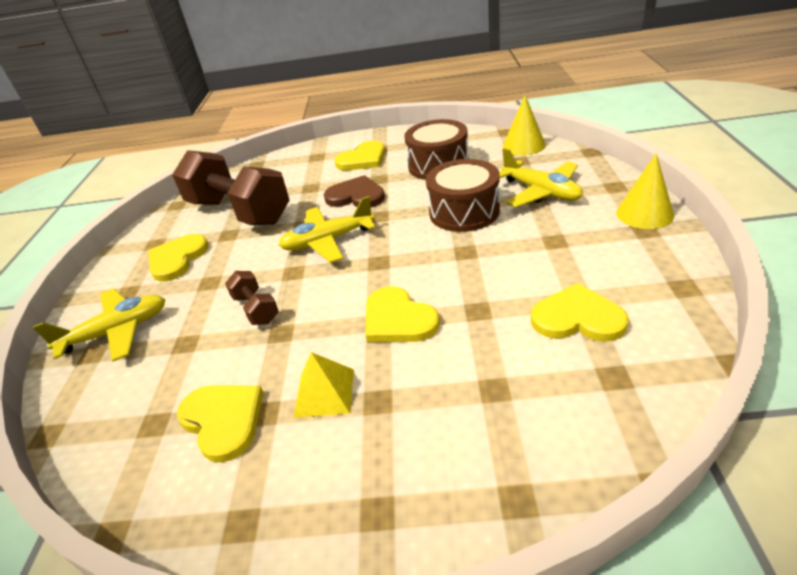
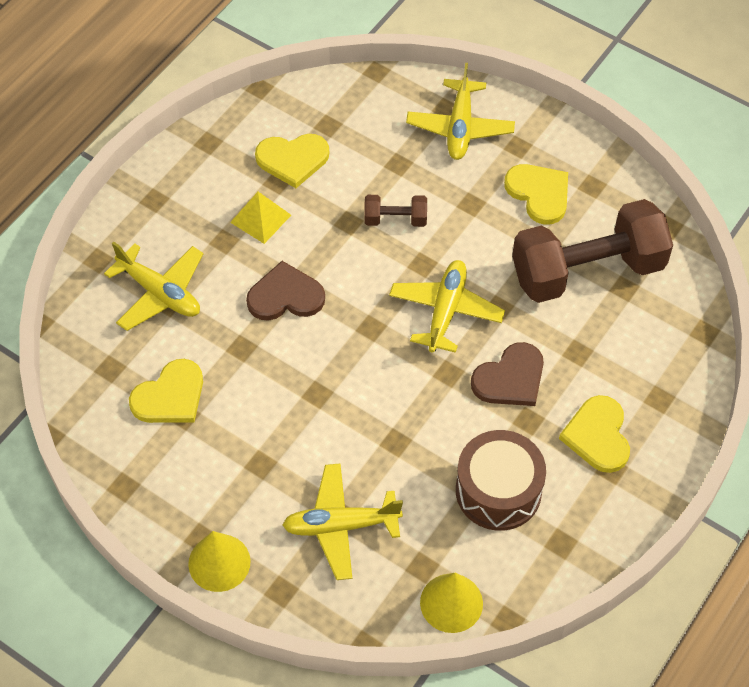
camera: 120 degrees right, 20 degrees up
yellow heart [366,286,440,342] -> brown heart [246,261,325,321]
brown drum [426,159,500,232] -> none
none -> yellow plane [104,242,203,331]

